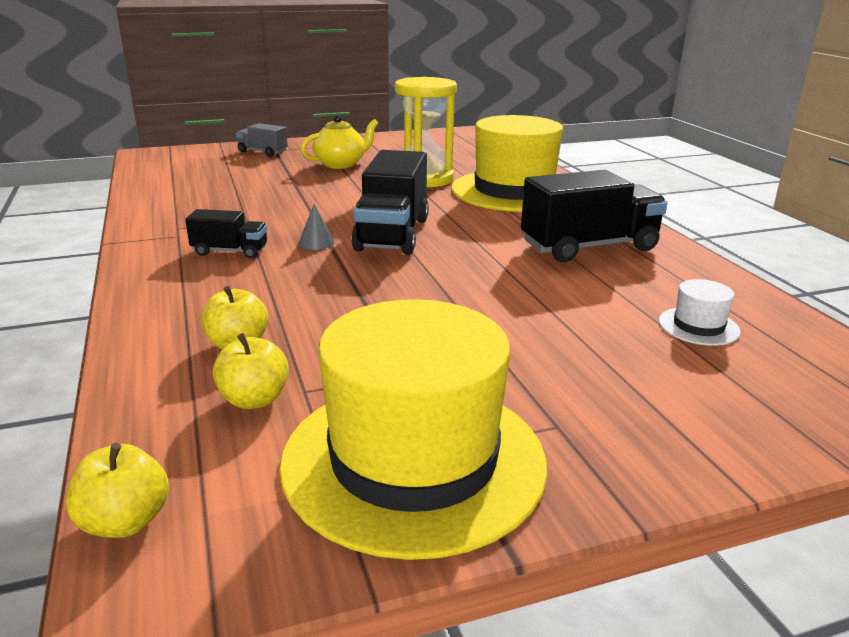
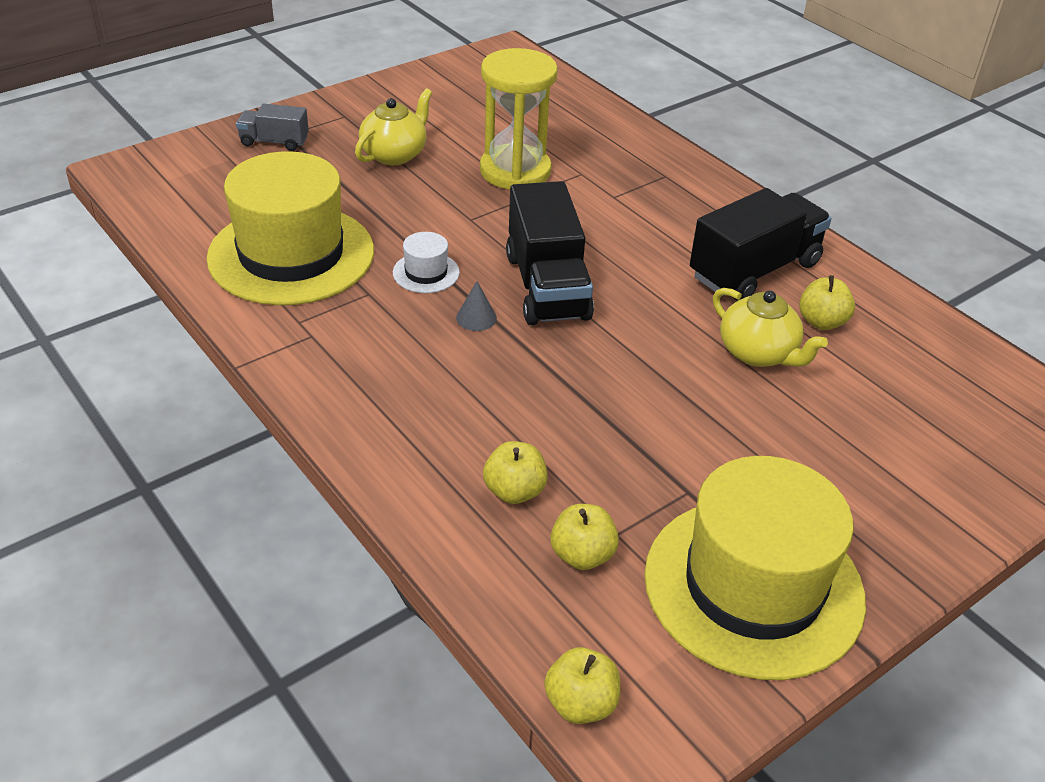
camera: 20 degrees left, 15 degrees up
black truck [185,209,267,259] -> none
yellow hat [451,115,563,212] -> yellow hat moved to [206,151,374,305]
white hat [659,279,741,346] -> white hat moved to [393,232,460,293]
none -> yellow teapot [713,288,828,367]
none -> yellow apple [799,275,855,330]

